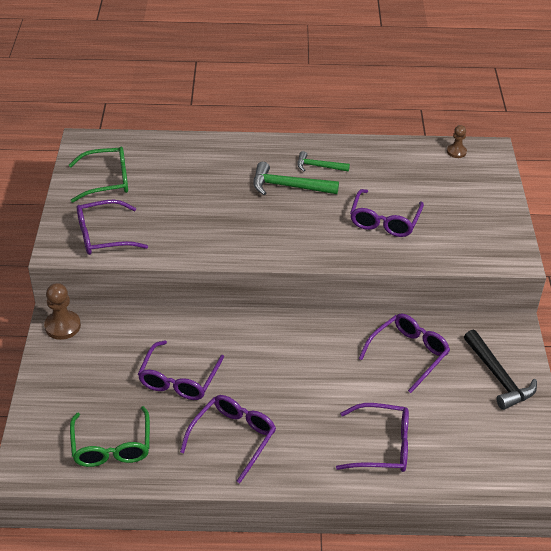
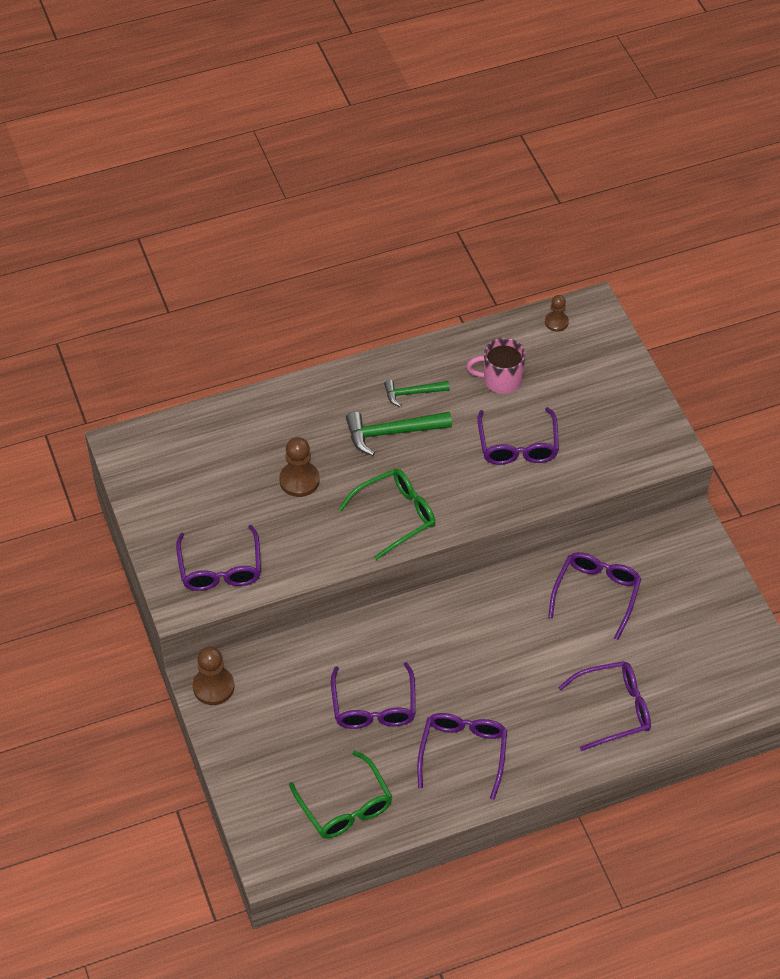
camera: 20 degrees left, 10 degrees up
green glasses [69,147,128,203] -> green glasses moved to [339,469,435,560]
purple glasses [77,200,148,255] -> purple glasses turned 60 degrees counterclockwise [176,525,261,591]
black hammer [464,330,537,410] -> none
none -> brown pawn [279,437,320,497]
none -> pink mug [466,338,525,394]

